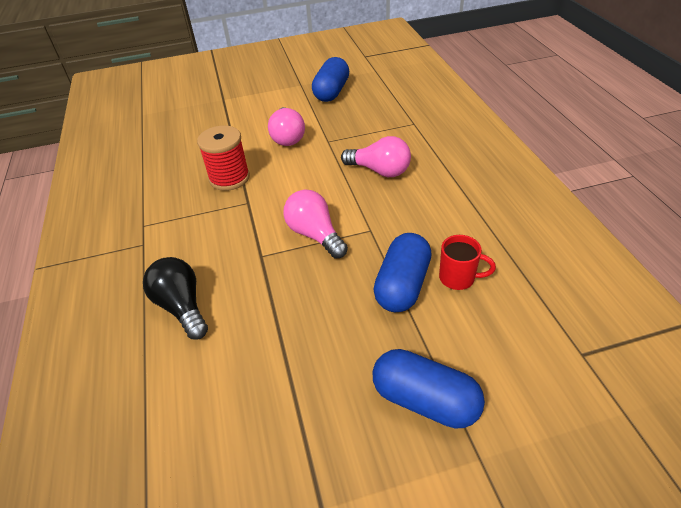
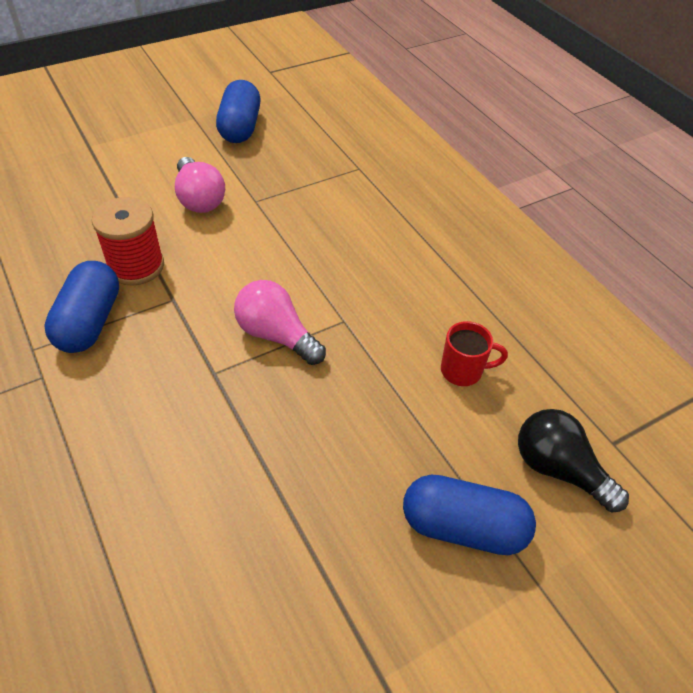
camera: 20 degrees left, 5 degrees up
black light bulb [143,257,208,340] -> black light bulb moved to [518,409,629,512]
pink light bulb [341,136,411,177] -> none
blue capsule [373,233,432,312] -> blue capsule moved to [44,261,119,353]

